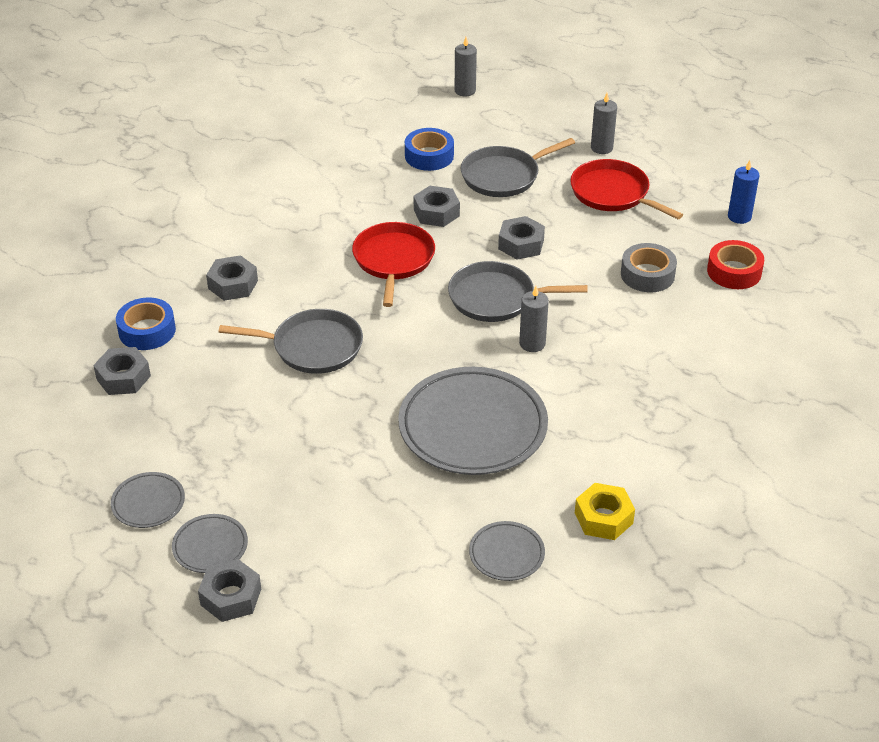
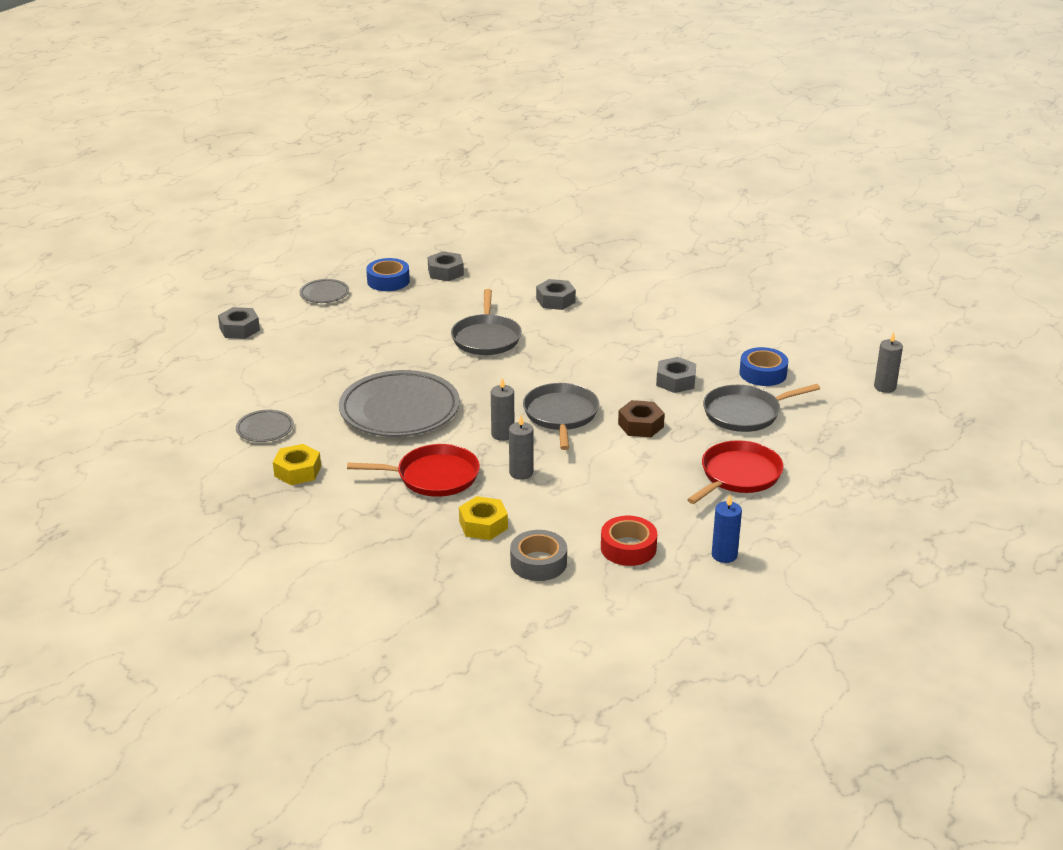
camera: 85 degrees right, 10 degrees down
blue tape [116,298,176,350] -> blue tape moved to [366,258,410,291]
grey plate [172,514,248,573] -> none
red pan [352,222,435,307] -> red pan moved to [347,444,480,497]
grey pan [461,138,575,197] -> grey pan turned 75 degrees counterclockwise [703,384,820,432]
grey nut [498,216,545,260] -> brown nut [618,400,665,437]
grey candle [591,93,617,154] -> grey candle moved to [509,415,533,480]
grey tape [621,243,677,292] -> grey tape moved to [510,530,567,581]
none -> yellow nut [459,496,508,540]

